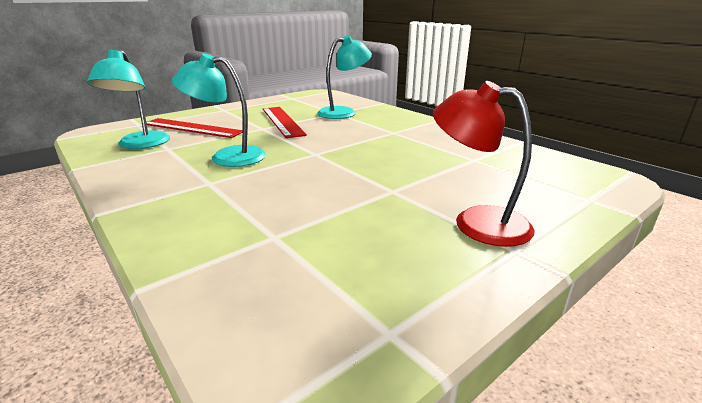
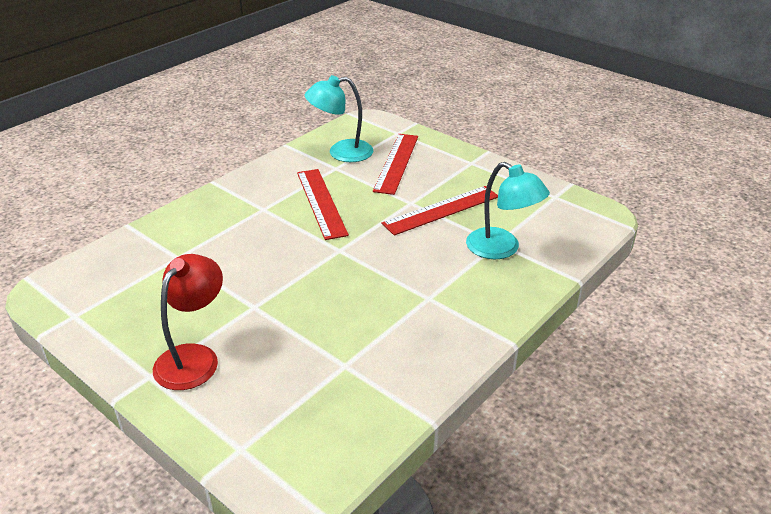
camera: 80 degrees right, 10 degrees up
turquoise lamp [172,53,266,167] -> red ruler [297,169,349,240]

